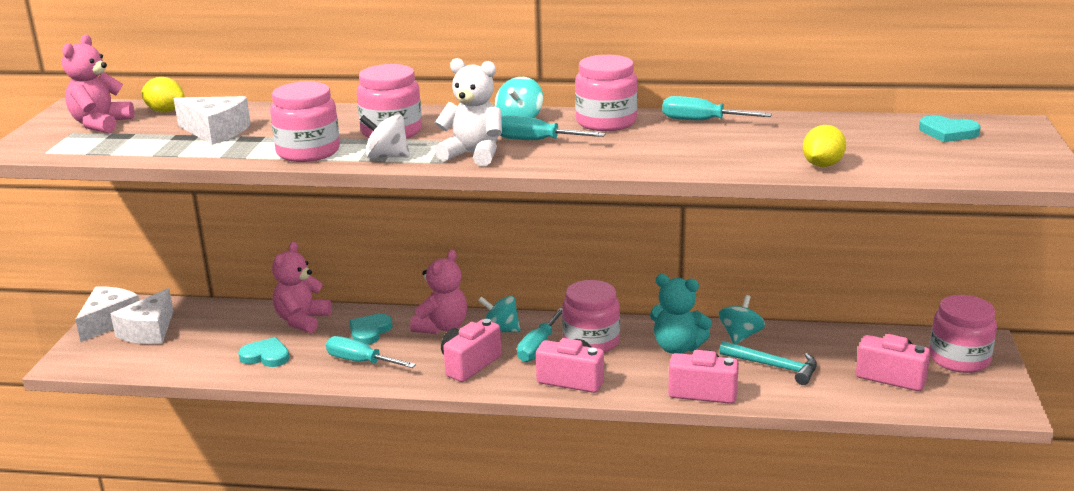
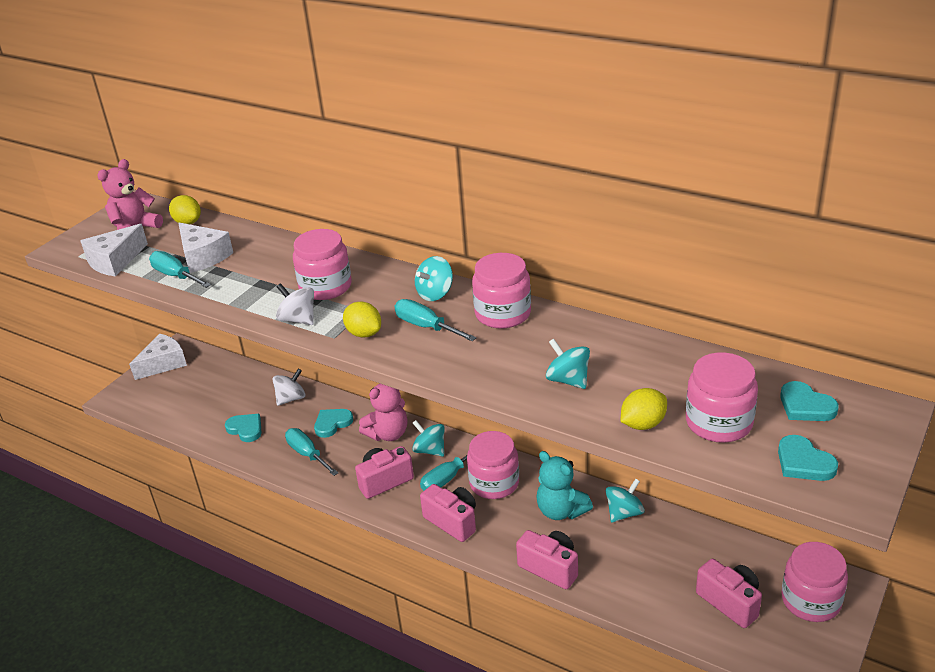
camera: 25 degrees right, 10 degrees up
white cheese [111,288,173,344] -> white cheese moved to [80,224,148,277]
pink jar [270,81,340,162] -> pink jar moved to [686,352,758,443]
pink teddy bear [272,242,332,333] -> white spinning top [272,369,305,406]
white teddy bear [435,58,502,166] -> yellow lemon [343,302,381,338]
turquoise screwdriver [662,96,772,120] -> turquoise screwdriver moved to [149,251,211,288]
turquoise hammer [719,341,817,385] -> none
none -> turquoise spinning top [546,339,590,389]
none -> turquoise heart [778,435,838,481]

